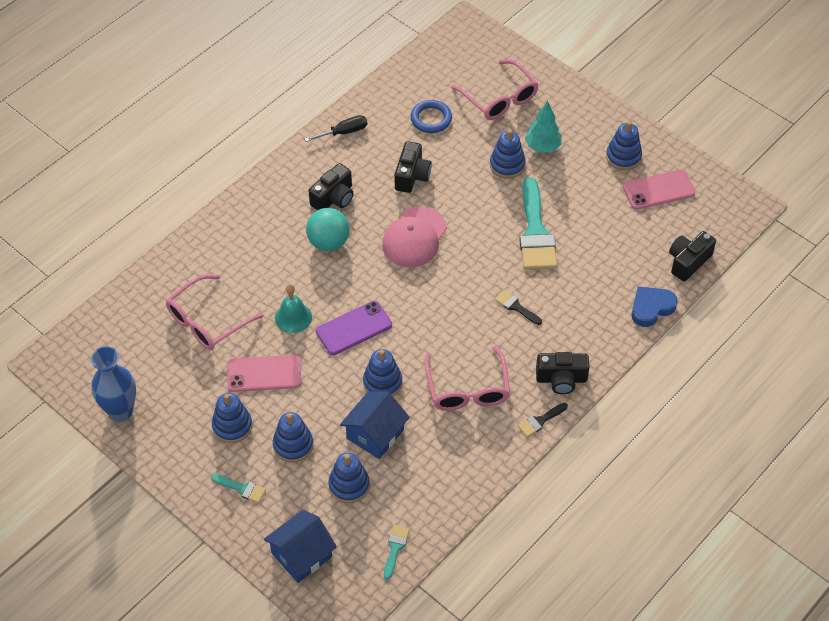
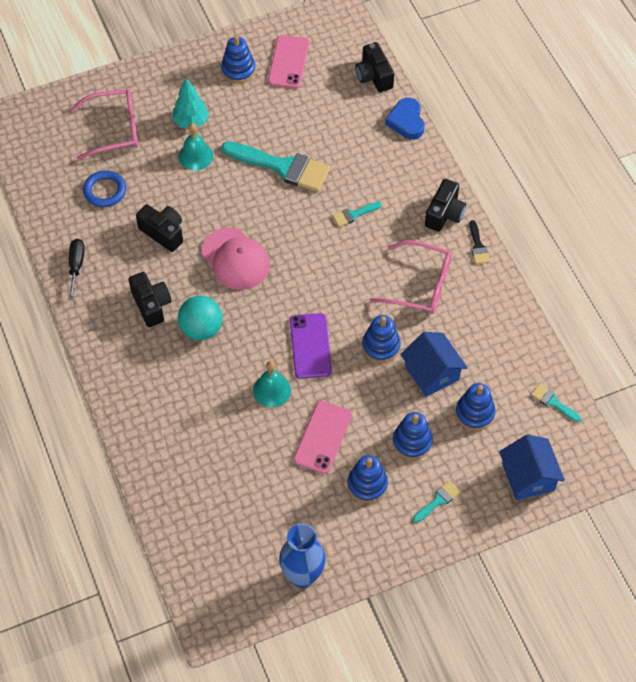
camera: 65 degrees left, 5 degrees up
pink glasses [166,274,263,350] -> none
blue stacking toy [490,130,526,179] -> turquoise bell [179,123,213,170]
black brush [495,290,542,325] -> turquoise brush [333,202,382,227]

